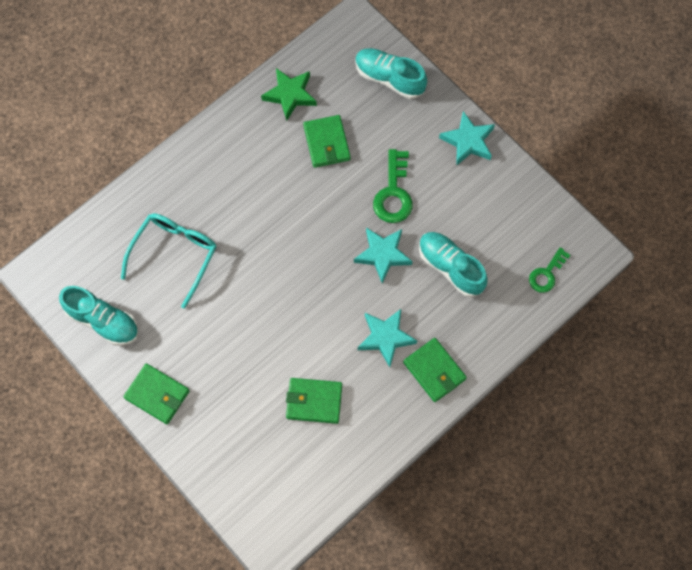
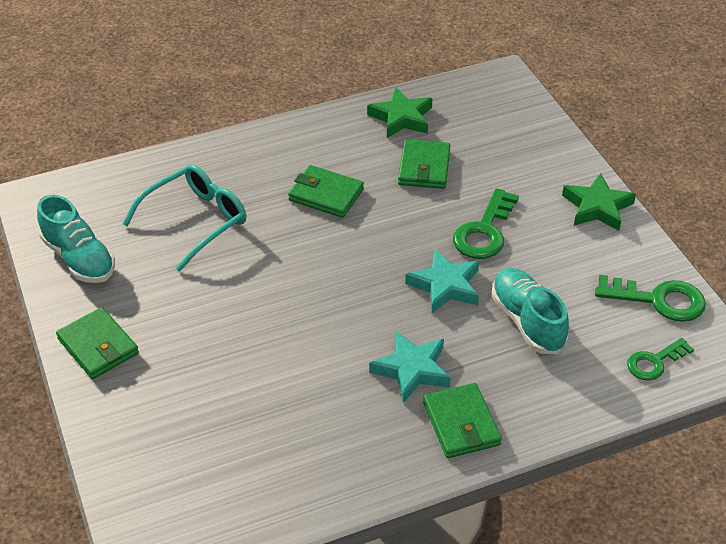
camera: 20 degrees right, 25 degrees down
green wallet [286,378,342,424] -> green wallet moved to [288,165,364,218]
turquoise shoe [355,48,427,99] -> none
turquoise star [439,111,495,166] -> green star [562,173,636,231]
none -> green key [595,275,706,322]

